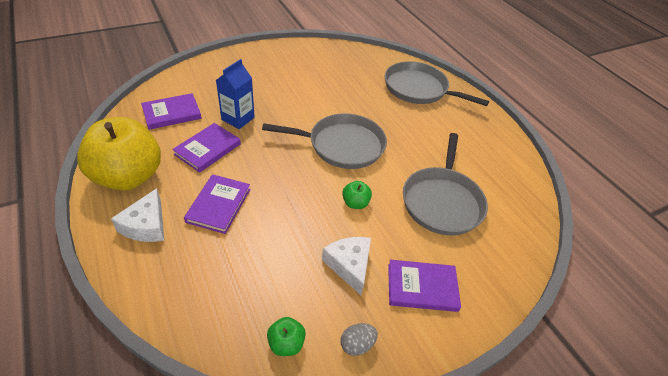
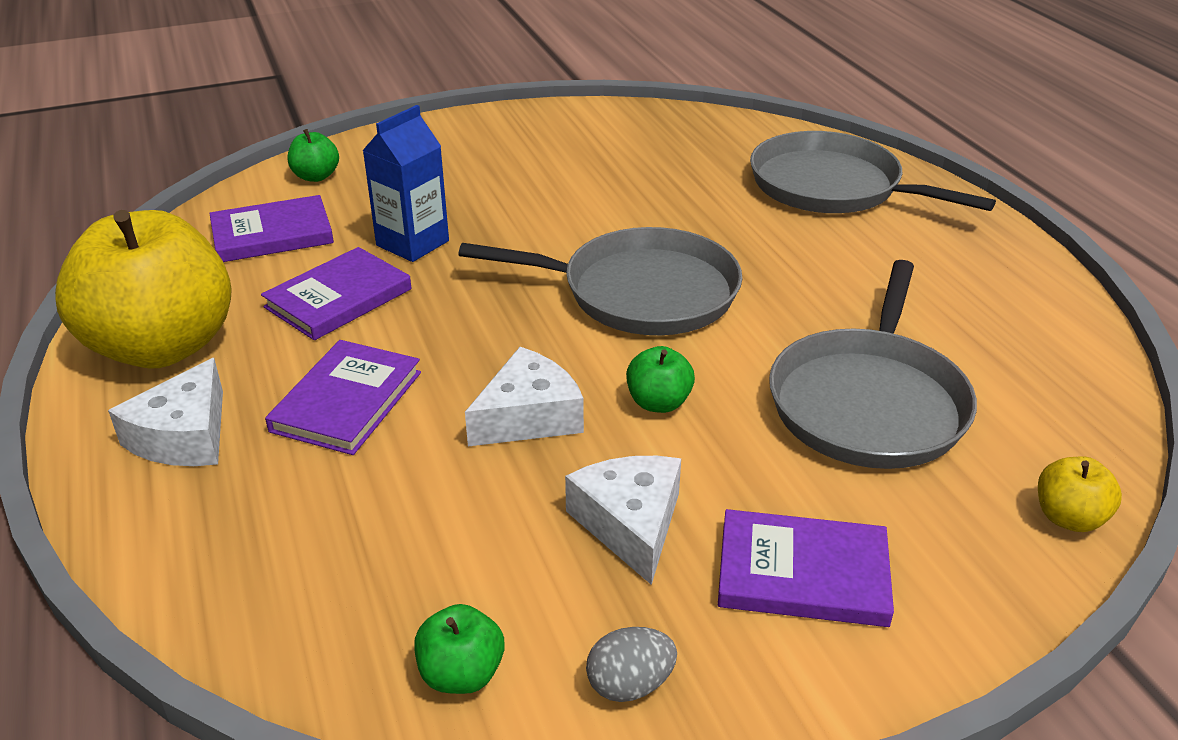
camera: 10 degrees right, 10 degrees down
none -> green apple [287,129,339,182]
none -> white cheese [465,347,584,446]
none -> yellow apple [1038,456,1122,532]

